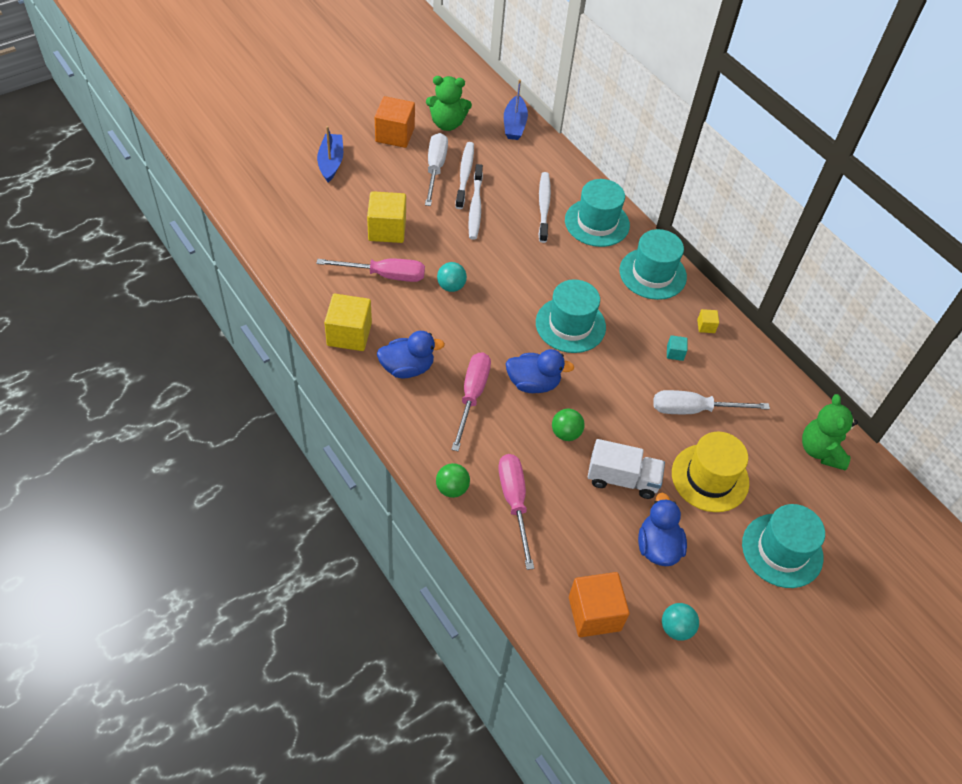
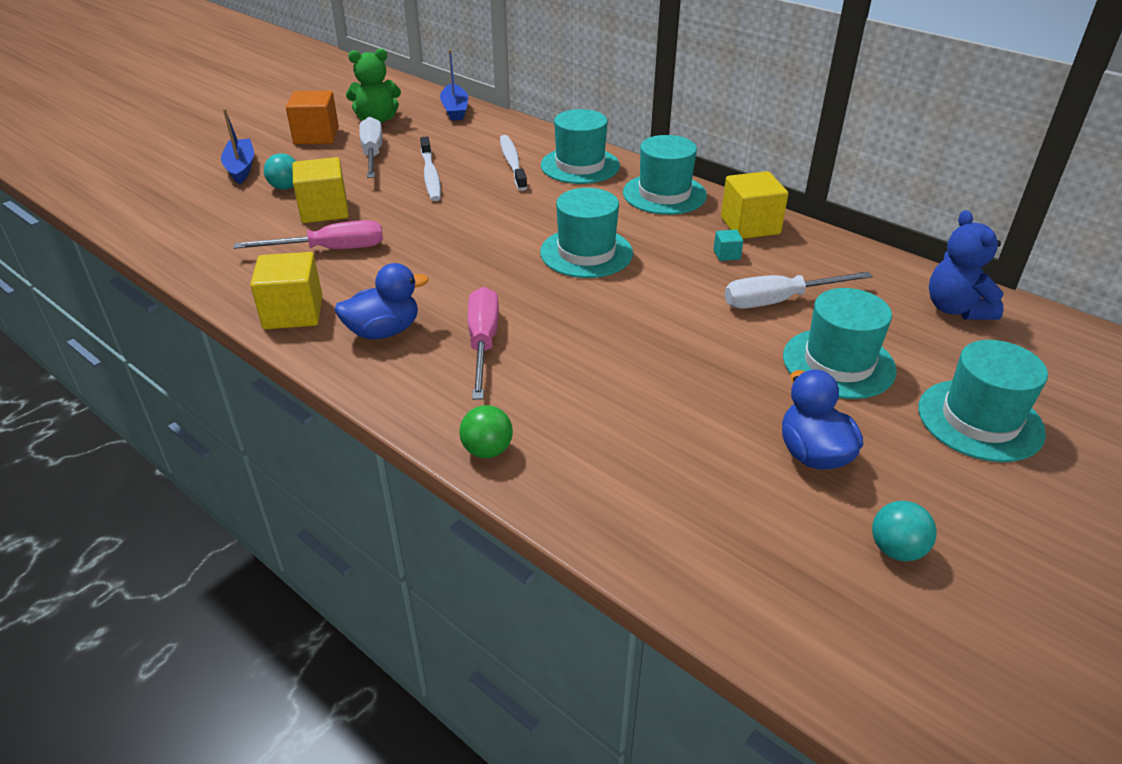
camera: 10 degrees left, 15 degrees down
turquoise ball [437,262,467,292] -> turquoise ball moved to [264,154,296,190]
white toothbrush [455,142,474,209] -> none
pink screwdriver [498,454,534,570] -> none
blue duck [506,349,574,393] -> none
green ball [552,409,585,441] -> none
orange cube [569,572,630,637] -> none
white truck [588,439,665,499] -> none
yellow hat [672,432,749,512] -> turquoise hat [783,288,897,399]
yellow cube [697,309,719,333] -> yellow cube [721,171,788,239], size x2.20
green teddy bear [802,394,858,470] -> blue teddy bear [929,210,1004,320]

